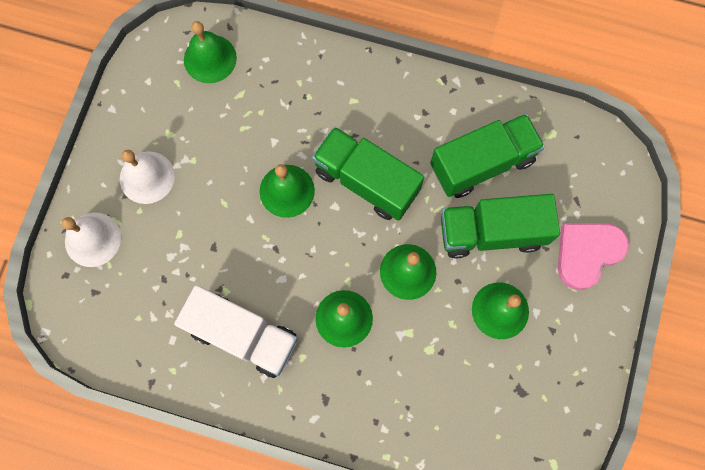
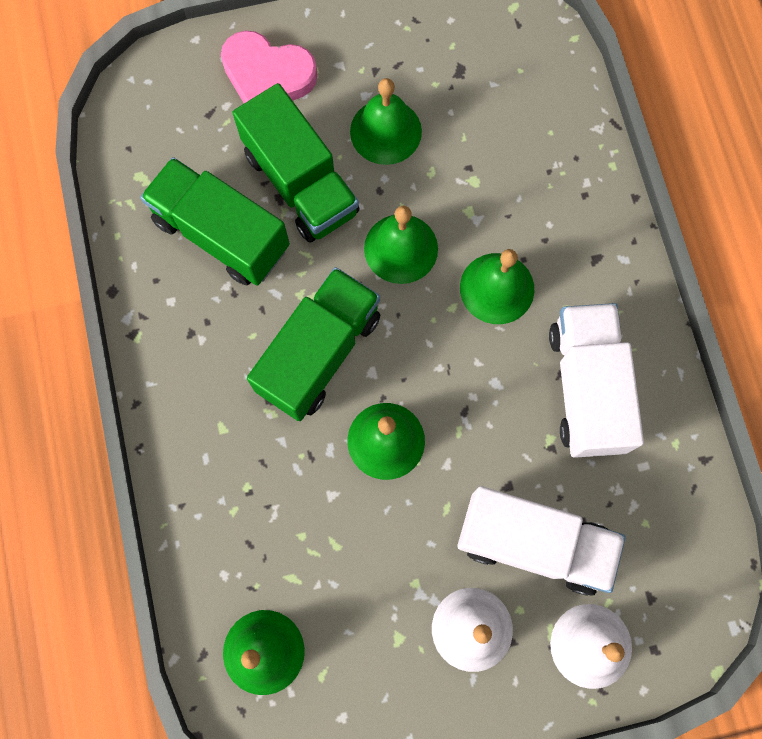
camera: 120 degrees left, 0 degrees up
green truck [312,127,424,221] -> green truck turned 150 degrees counterclockwise [247,267,380,421]
none -> white truck [457,486,626,596]

